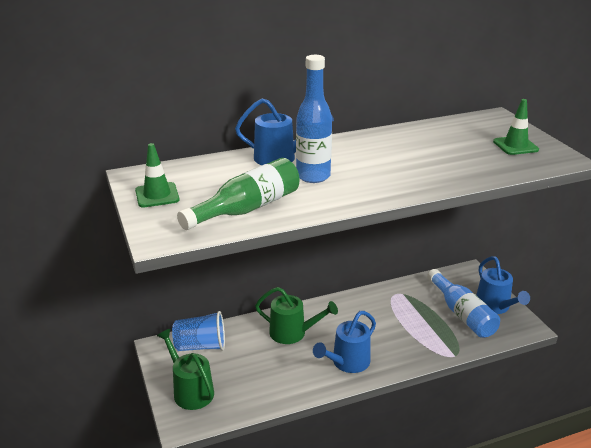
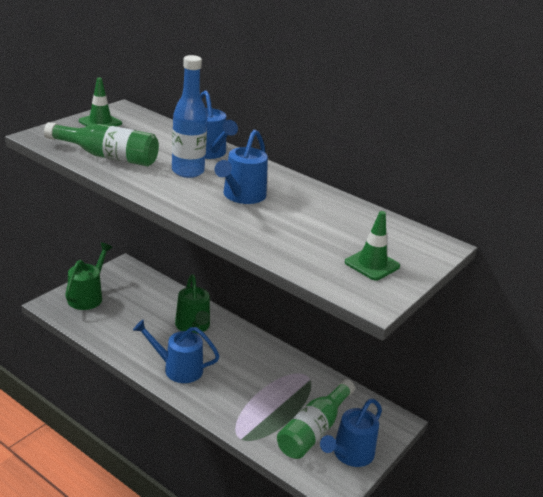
camera: 55 degrees right, 0 degrees up
blue cup [172,311,225,351] -> none
blue bottle [427,269,500,338] -> green bottle [277,379,355,459]
none -> blue watering can [215,129,268,204]

